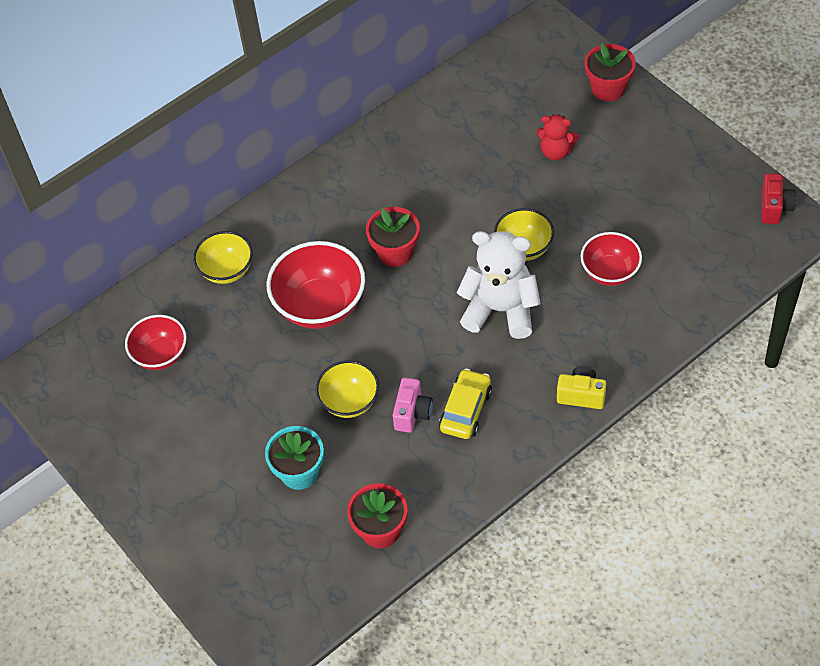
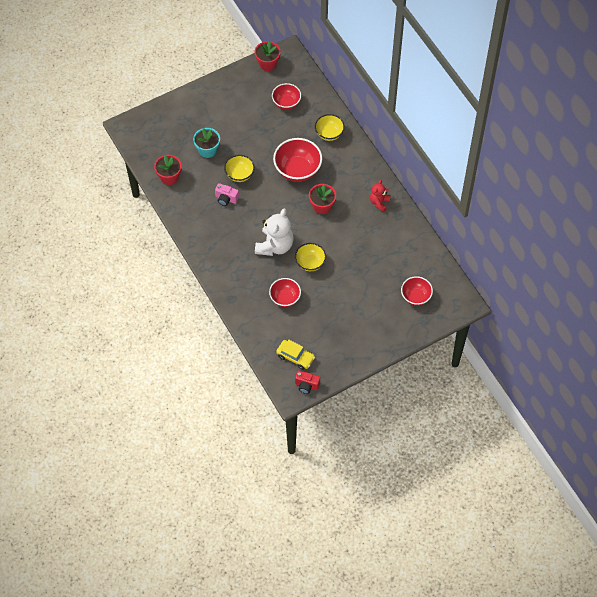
camera: 95 degrees right, 5 degrees up
yellow car [439,369,492,439] -> yellow car moved to [276,340,315,370]
red teddy bear [536,114,579,160] -> red teddy bear moved to [370,180,391,212]
yellow camera [557,366,606,409] -> none
red flower pot [585,43,636,101] -> red flower pot moved to [254,41,281,71]
none -> red bowl [401,276,433,306]

